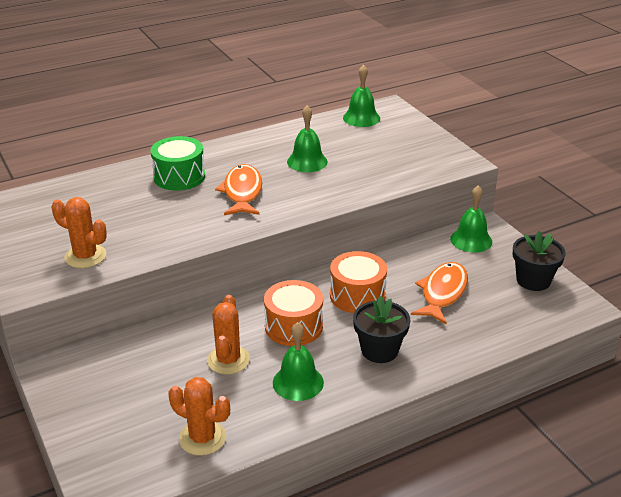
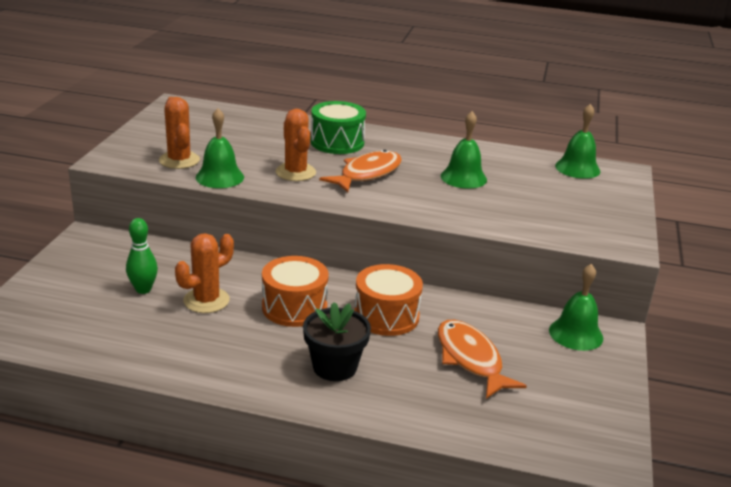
camera: 40 degrees right, 5 degrees down
orange cactus [168,377,230,456] -> orange cactus moved to [276,109,316,181]
green bell [273,322,324,401] -> green bell moved to [196,108,244,188]
orange fish [411,262,468,324] -> orange fish turned 90 degrees counterclockwise [438,320,527,399]
black flower pot [513,231,566,291] -> none
none -> green bowling pin [126,218,158,294]

